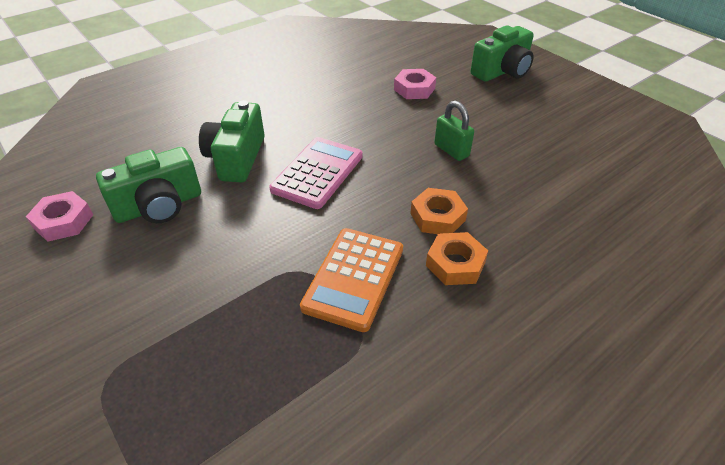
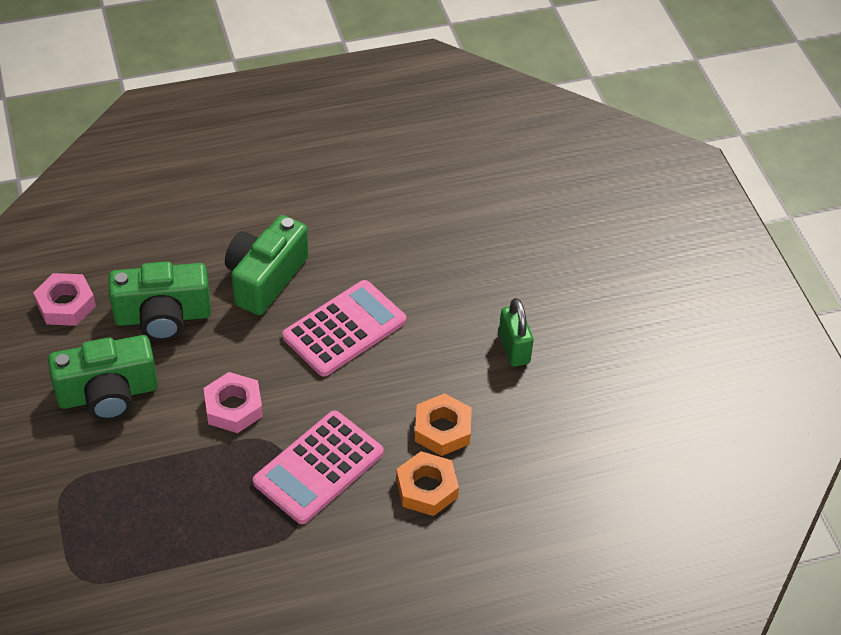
camera: 20 degrees right, 5 degrees up
orange calculator [300,228,403,332] -> pink calculator [253,410,384,524]
pink nut [394,69,436,99] -> pink nut moved to [203,372,263,433]
green camera [471,25,534,82] -> green camera moved to [48,335,158,421]

